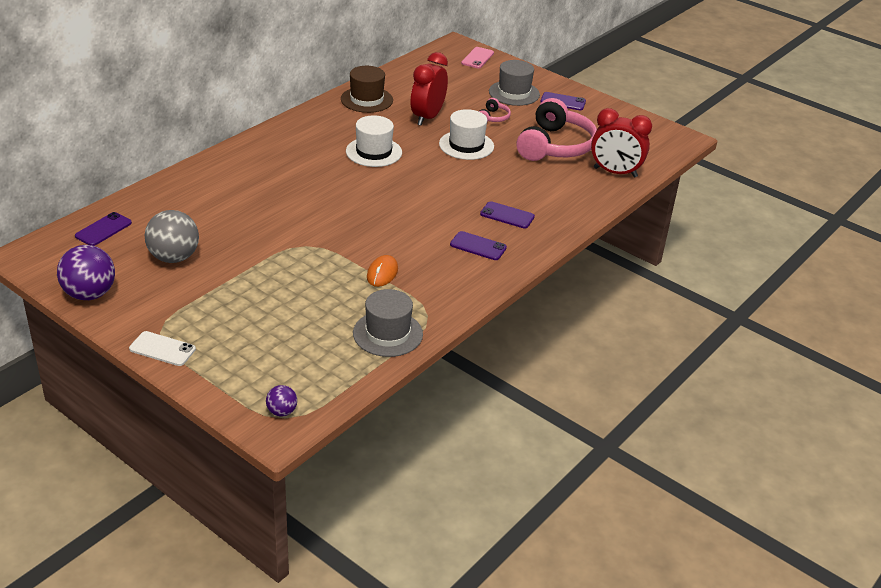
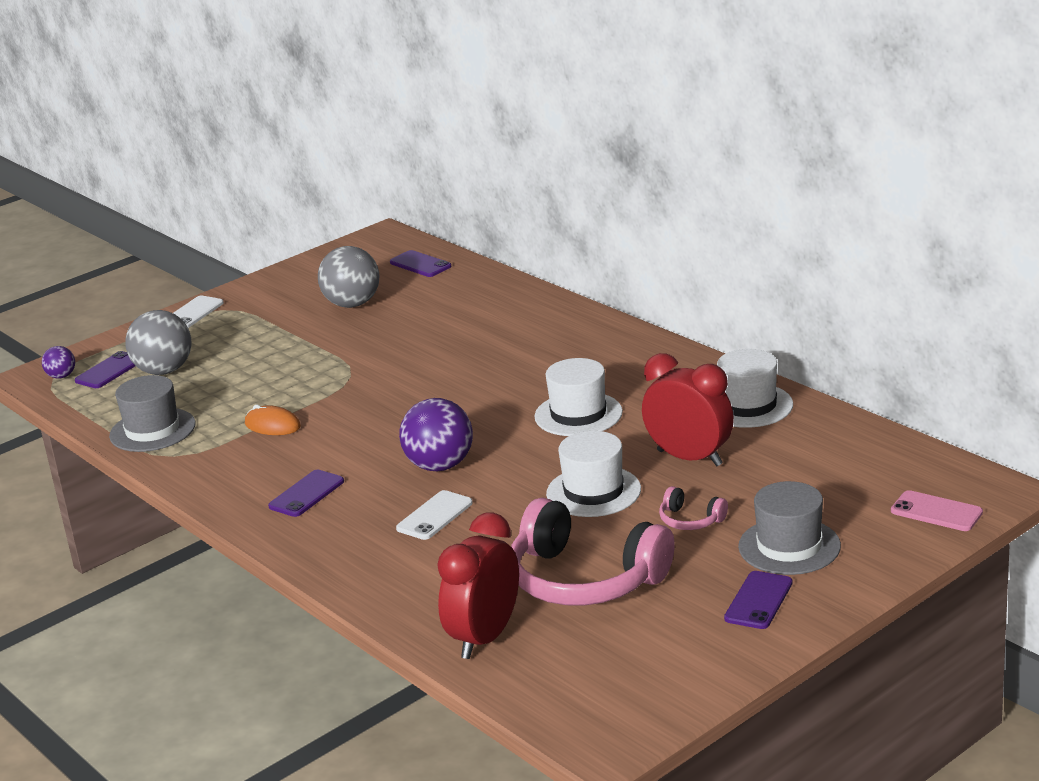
camera: 105 degrees right, 10 degrees down
purple ball [57,245,115,300] -> purple ball moved to [399,398,473,471]
brown hat [341,66,393,113] -> white hat [717,349,793,428]
purple phone [480,201,535,228] -> purple phone moved to [75,351,135,388]
none -> grey ball [125,310,191,375]
none -> white phone [396,490,473,540]

